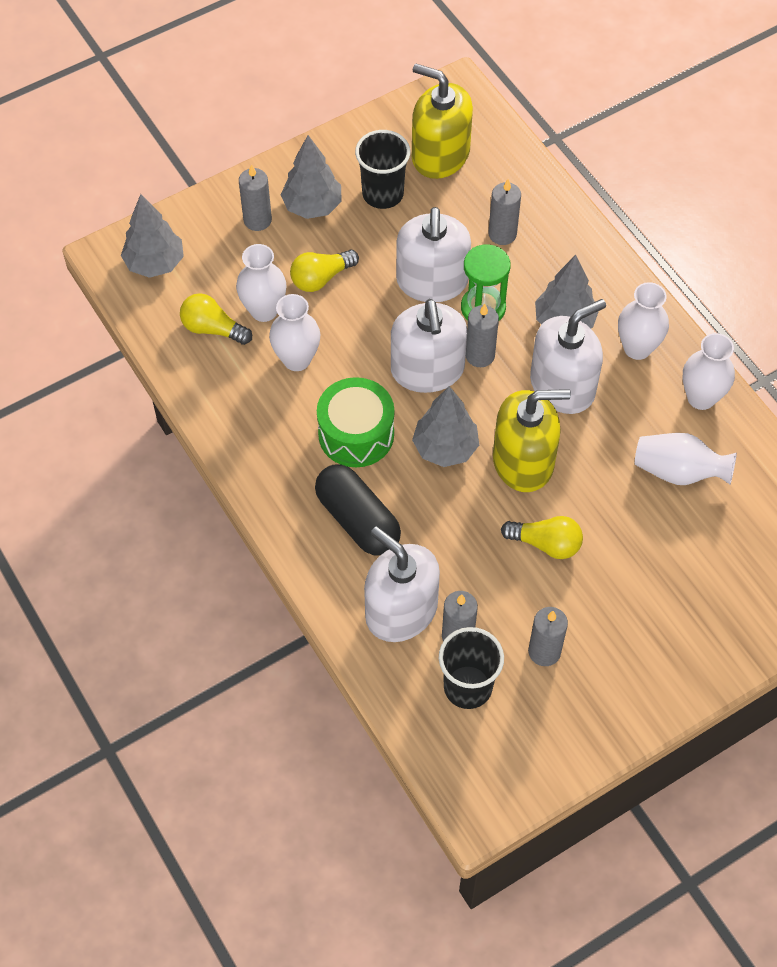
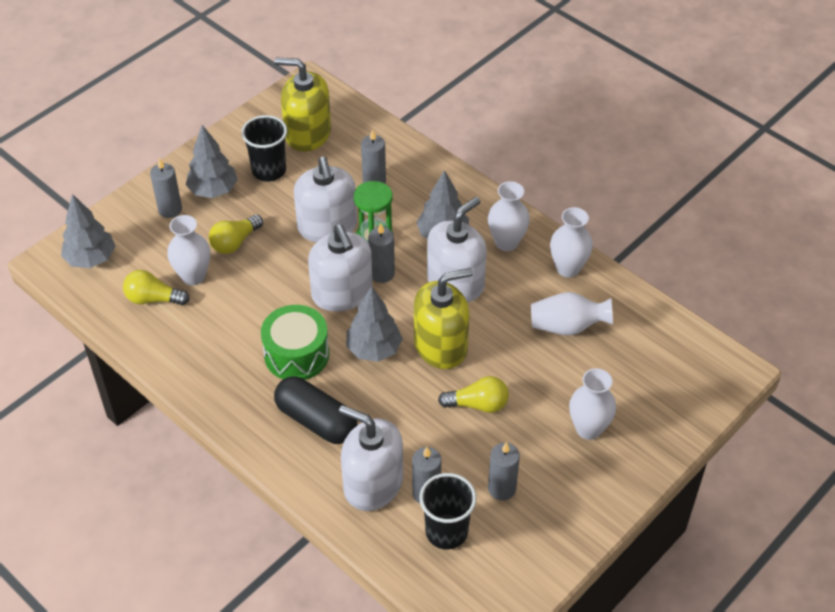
camera: 15 degrees left, 10 degrees down
white vase [269,294,320,371] -> white vase moved to [569,368,616,440]

